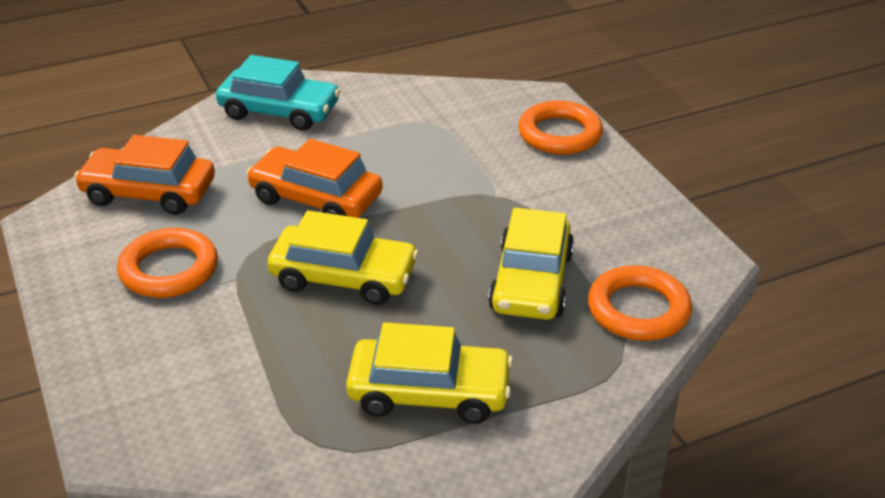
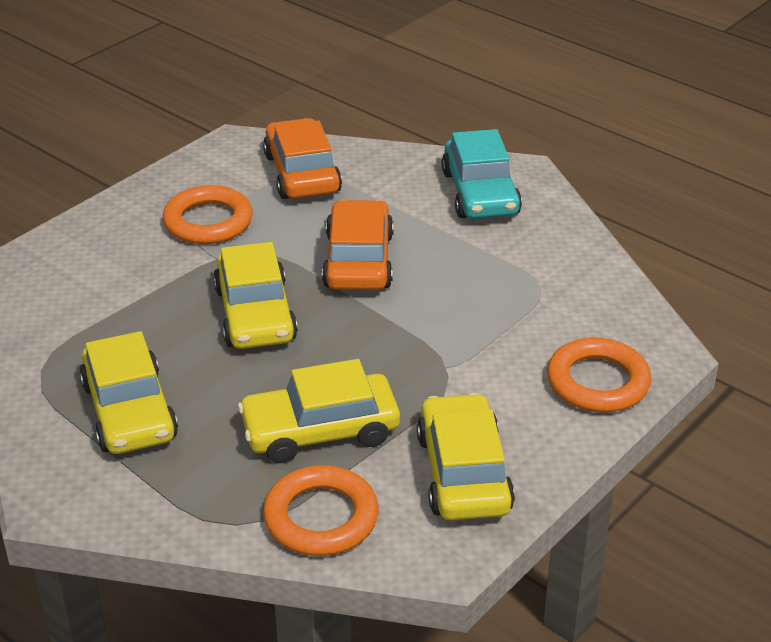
camera: 65 degrees right, 0 degrees up
none -> yellow car [417,393,515,520]

